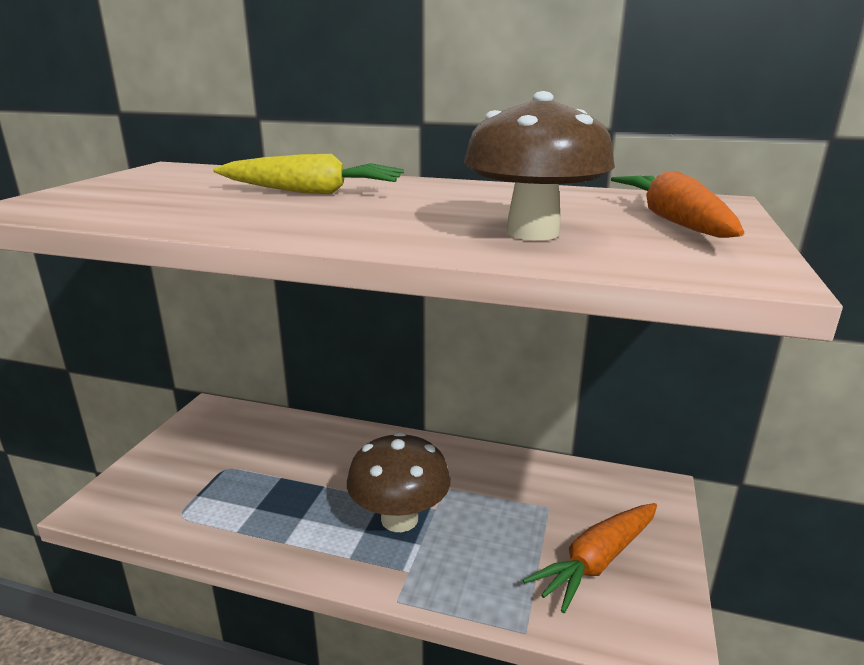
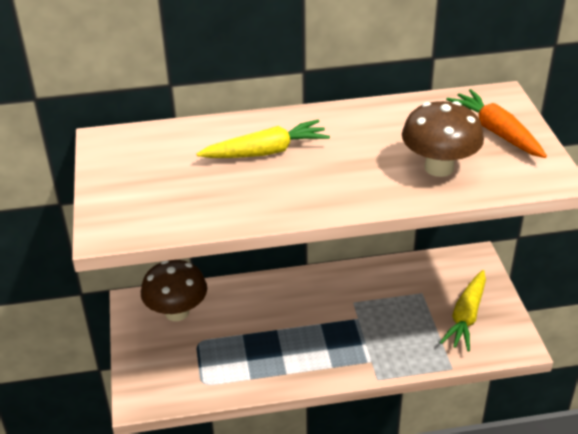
camera: 25 degrees left, 15 degrees up
brown mushroom [347,432,451,532] -> brown mushroom moved to [141,260,207,321]
orange carrot [523,503,657,613] -> yellow carrot [440,270,486,352]

